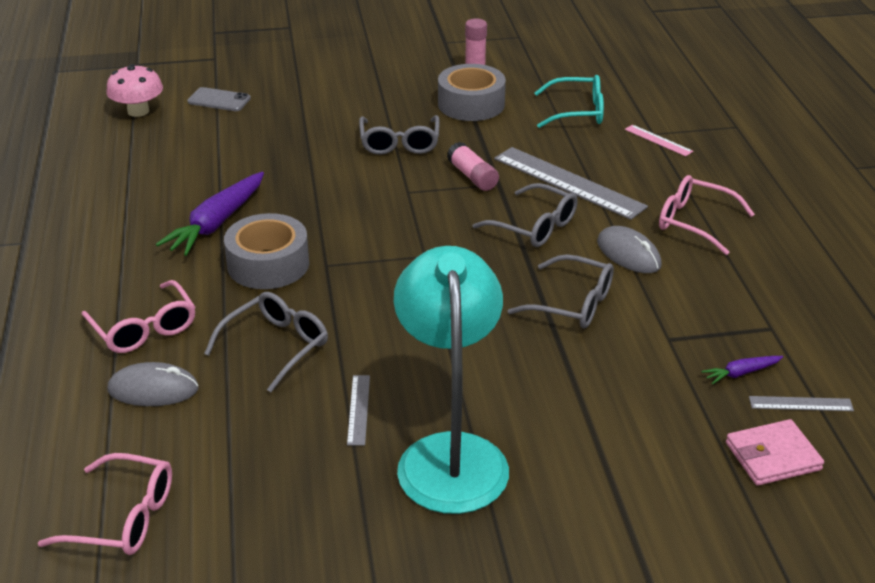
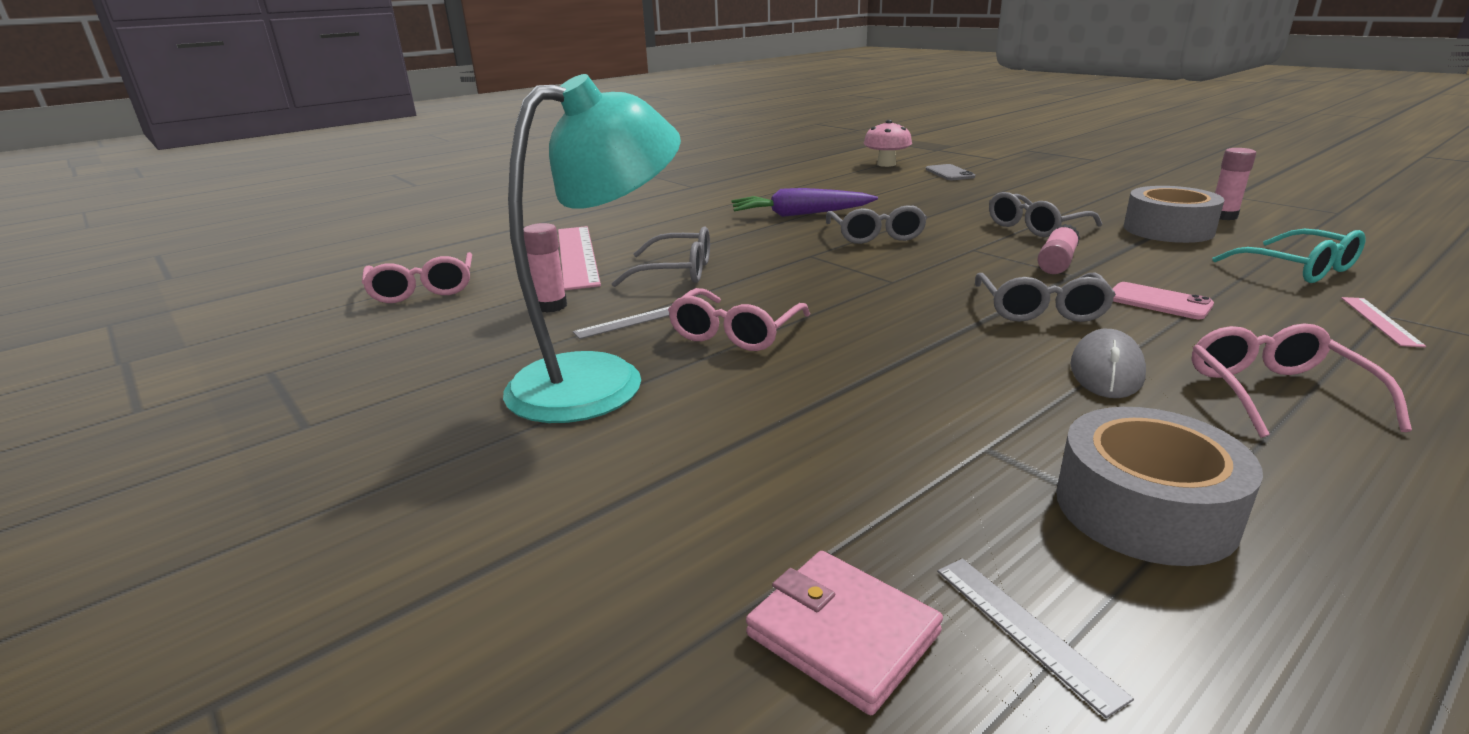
camera: 60 degrees right, 10 degrees down
pink glasses [82,280,195,353] -> pink glasses moved to [668,288,810,351]
grey mouse [107,362,199,406] -> pink ruler [558,226,601,290]
grey tape [224,213,309,289] -> grey tape moved to [1056,407,1263,566]
grey ruler [494,147,648,220] -> pink phone [1113,282,1214,319]
grey glasses [508,254,614,328] -> grey glasses moved to [826,205,927,244]
purple carrot [701,356,783,385] -> none
none -> pink glue stick [524,223,567,313]

